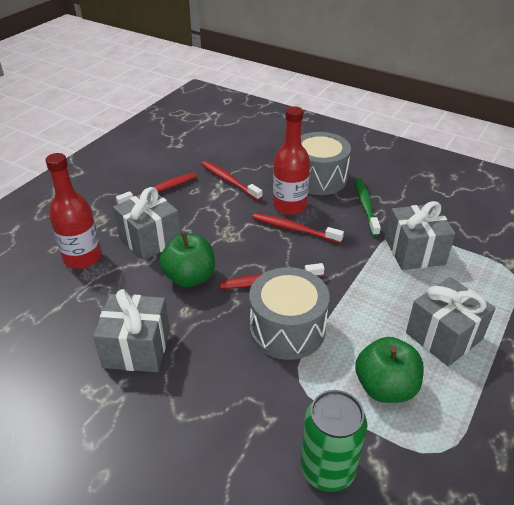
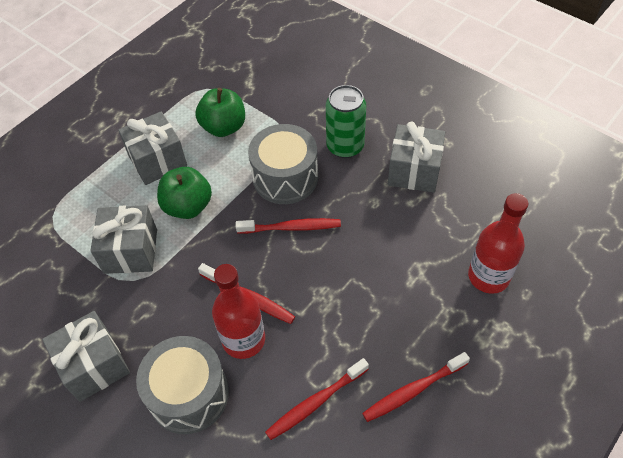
camera: 170 degrees left, 15 degrees up
grey gift [113,187,181,261] -> grey gift moved to [42,311,130,402]
green apple [159,231,215,287] -> green apple moved to [157,167,212,219]
red toothbrush [201,161,262,201] -> red toothbrush turned 90 degrees clockwise [265,358,369,440]
green can [300,390,367,492] -> green can moved to [326,85,366,158]
green toothbrush [355,178,381,237] -> none

